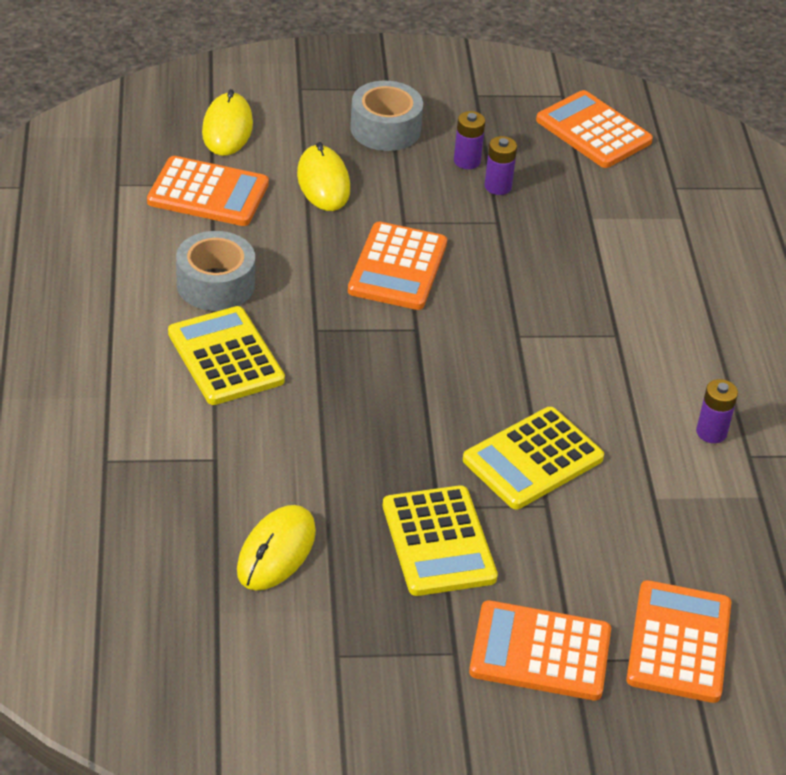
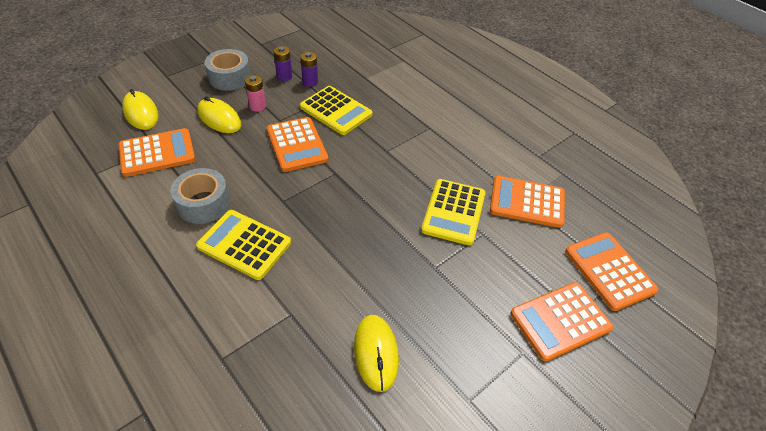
camera: 35 degrees left, 5 degrees up
yellow calculator [383,485,498,596] -> yellow calculator moved to [300,86,373,135]
orange calculator [536,90,653,168] -> orange calculator moved to [490,176,565,228]
purple battery [696,379,738,443] -> none
none -> pink battery [245,75,266,112]

